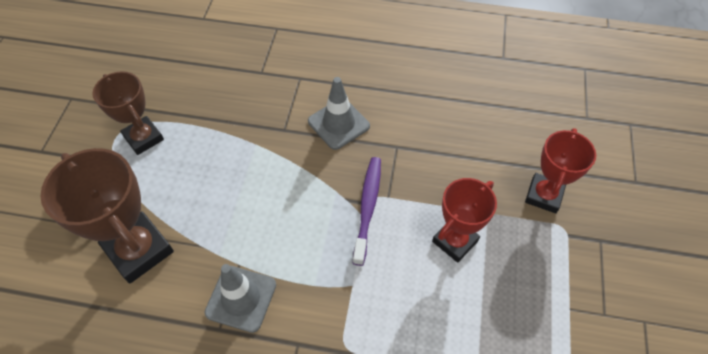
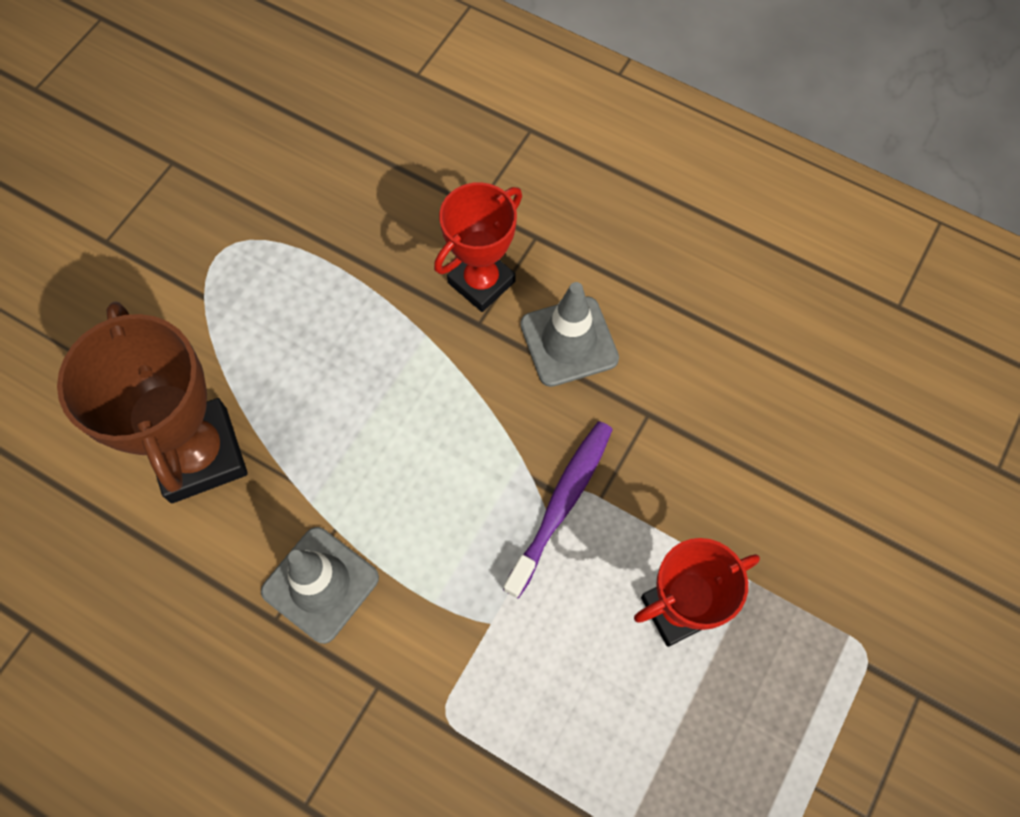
camera: 20 degrees right, 10 degrees up
brown trophy [92,71,164,155] -> none
red trophy [525,128,596,213] -> red trophy moved to [434,182,522,312]

